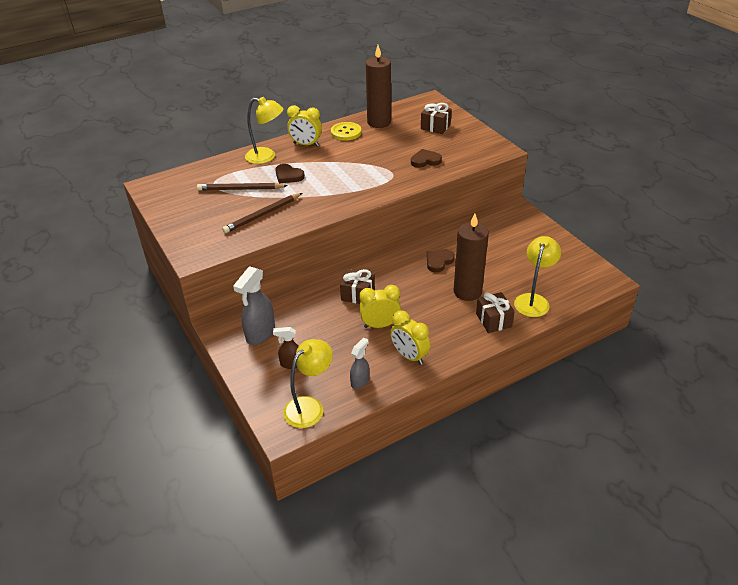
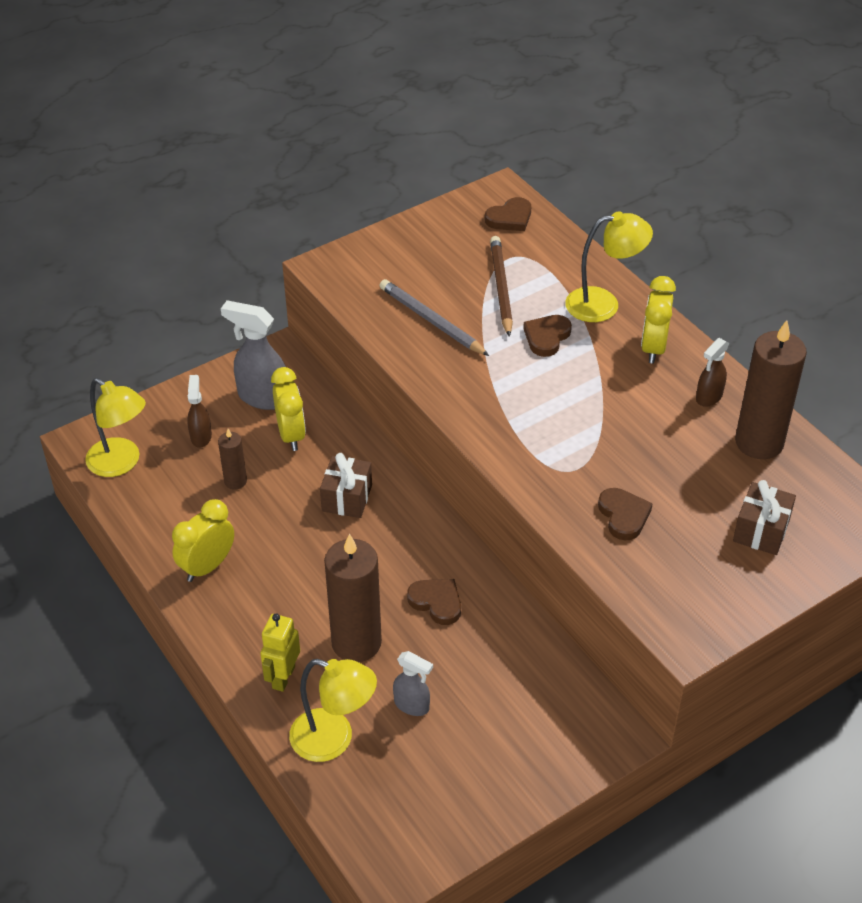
camera: 85 degrees right, 5 degrees up
brown pencil [222,193,302,233] -> grey pencil [379,279,489,356]
yellow lamp [245,97,284,164] -> yellow lamp turned 105 degrees counterclockwise [565,211,653,322]
yellow button [331,122,361,141] -> brown spray bottle [696,338,729,407]
grey spray bottle [350,337,369,389] -> grey spray bottle moved to [393,651,433,716]
yellow clock [359,285,401,328] -> yellow clock moved to [271,367,306,451]
brown gift [476,292,515,333] -> yellow robot [260,613,300,692]
none -> brown candle [218,429,247,490]
none -> brown heart [485,197,531,231]

